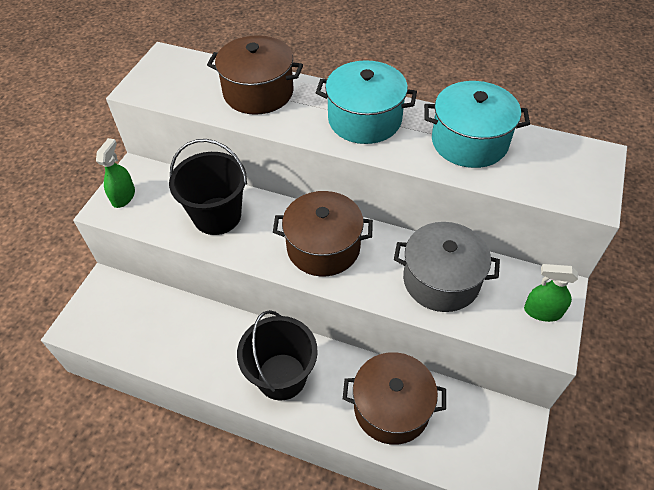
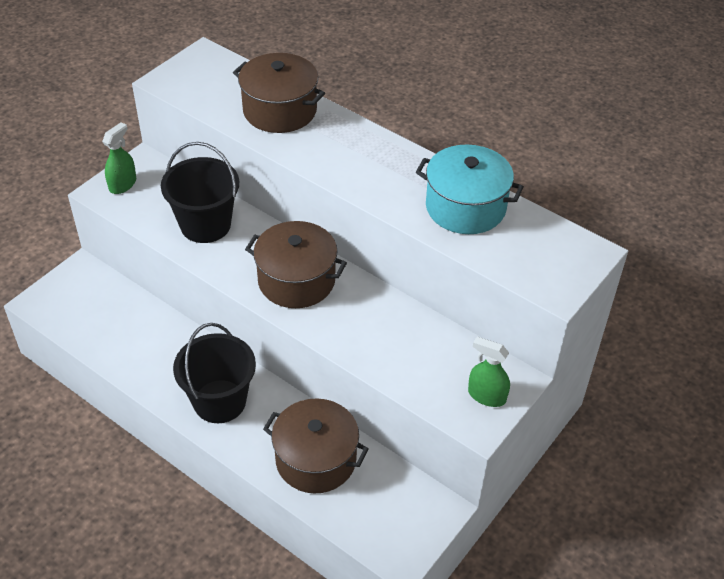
camera: 15 degrees right, 5 degrees down
turquoise pot [316,60,417,144] -> none
grey pot [394,222,500,312] -> none

